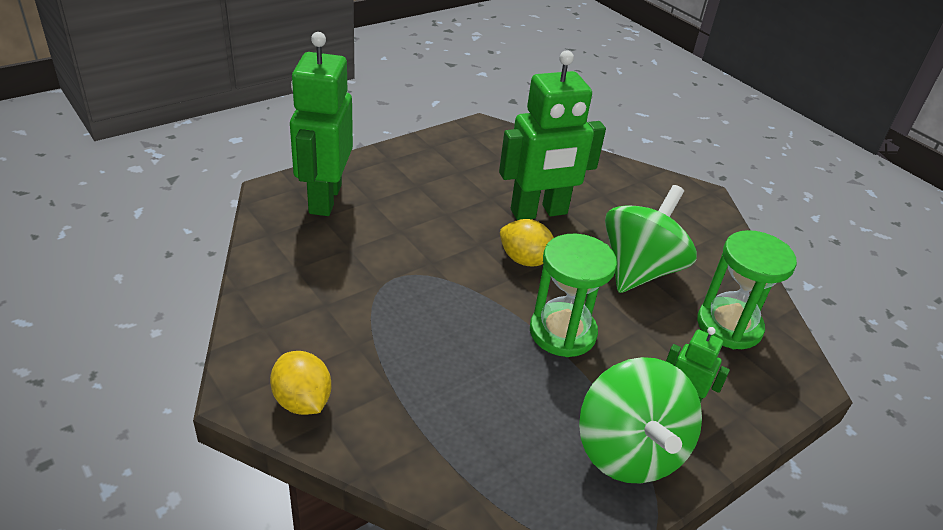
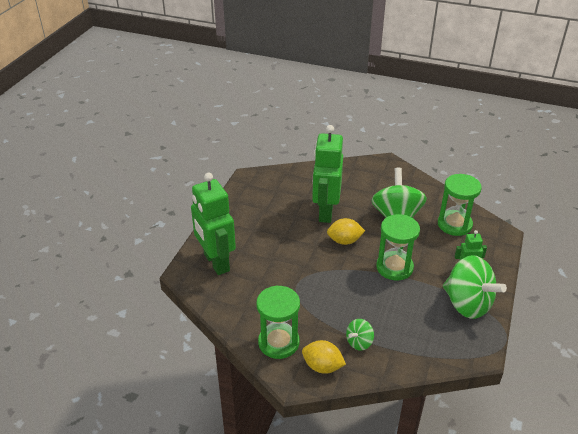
camera: 30 degrees left, 0 degrees up
green robot [499,50,606,220] -> green robot turned 150 degrees clockwise [312,125,343,223]
none -> green hourglass [256,285,300,359]
none -> green spinning top [346,319,374,351]

